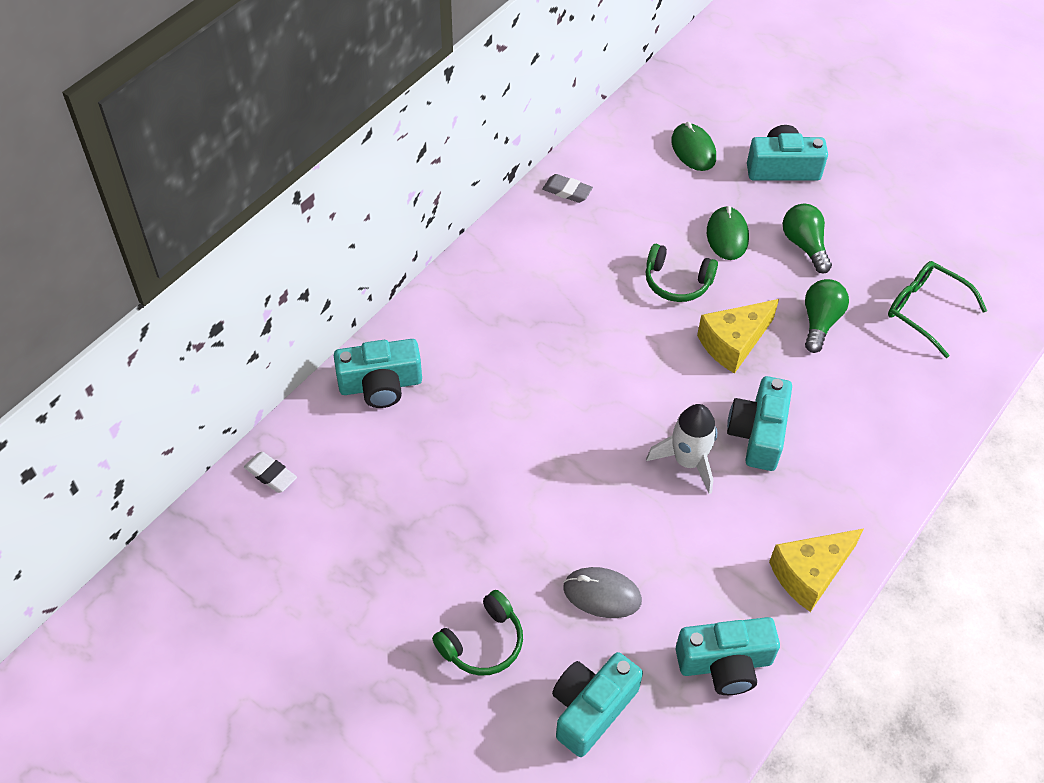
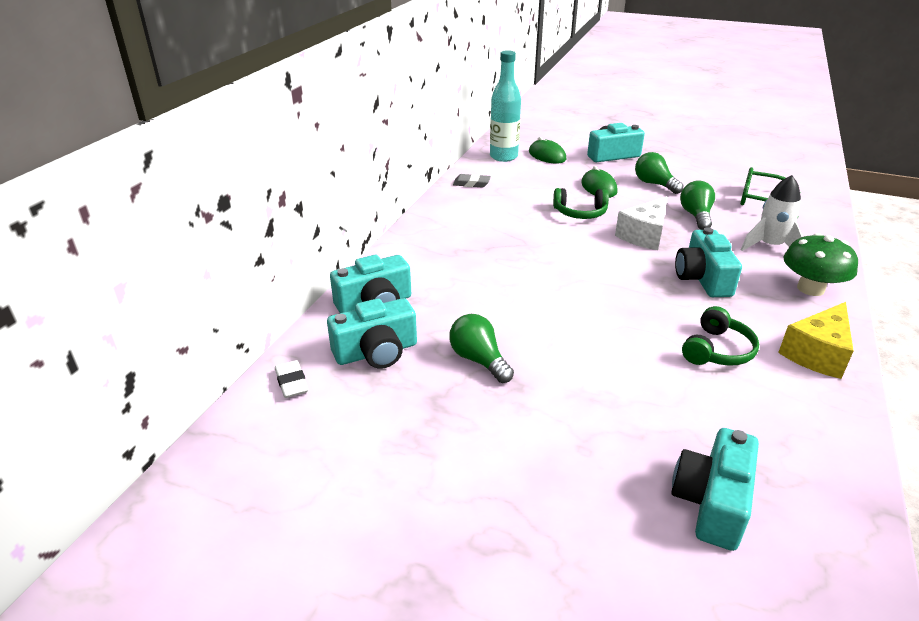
camera: 15 degrees left, 20 degrees down
white eraser [244,452,297,493] -> white eraser turned 45 degrees clockwise [275,360,308,398]
green headphones [432,590,523,676] -> green headphones moved to [682,306,759,366]
grey mouse [563,567,642,618] -> none
white rocket [646,404,717,494] -> white rocket moved to [741,175,803,251]
turquoise camera [676,617,780,695] -> turquoise camera moved to [327,298,417,369]
yellow cheese [697,299,779,374] -> white cheese [615,196,667,250]
none -> green light bulb [449,314,514,383]
none -> turquoise bottle [490,50,521,162]
none -> green mushroom [783,233,858,296]

